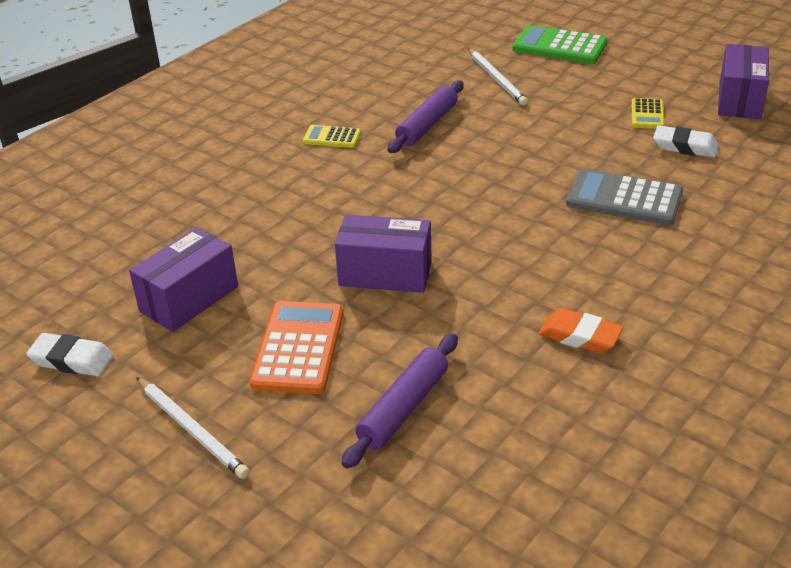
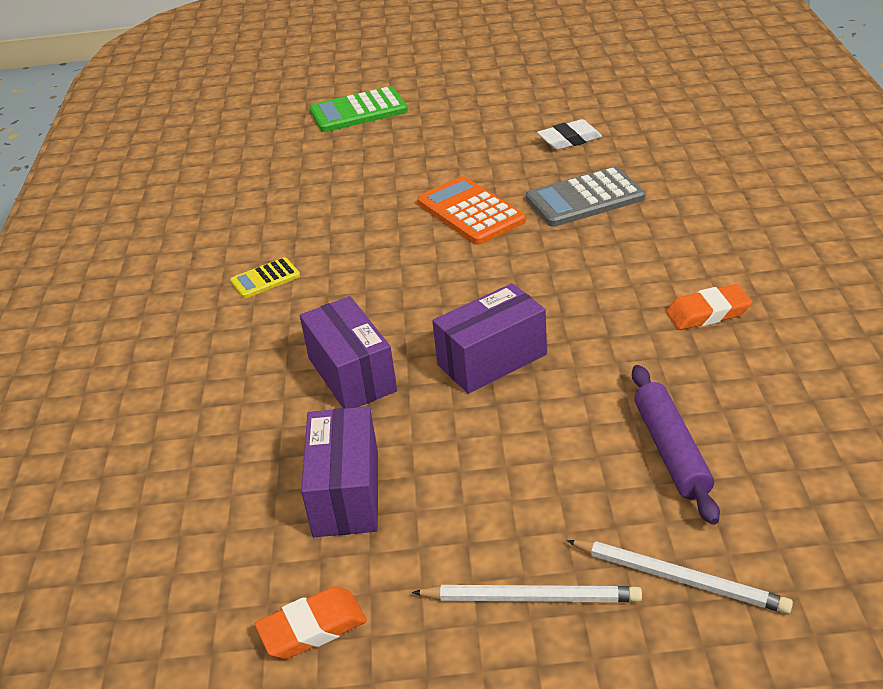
camera: 40 degrees left, 0 degrees up
white eraser [26,333,114,376] -> orange eraser [255,586,367,659]
orange calculator [250,301,343,394] -> orange calculator moved to [417,176,526,245]
purple rolling pin [387,81,464,153] -> none
white pencil [468,48,528,105] -> white pencil moved to [567,540,793,614]
yellow calculator [632,98,665,129] -> none
purple box [718,44,769,119] -> purple box moved to [300,296,397,409]

